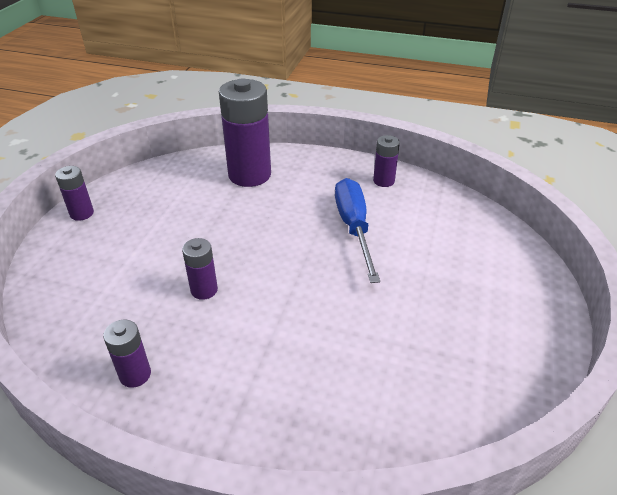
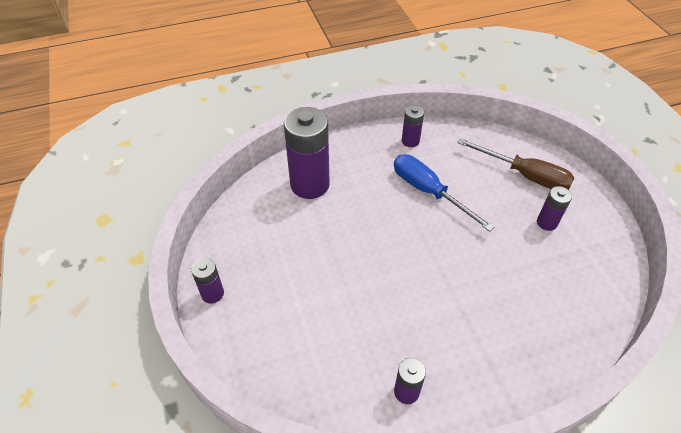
camera: 35 degrees left, 10 degrees up
purple battery [182,238,218,300] -> purple battery moved to [537,186,572,231]
none -> brown screwdriver [457,138,574,190]

